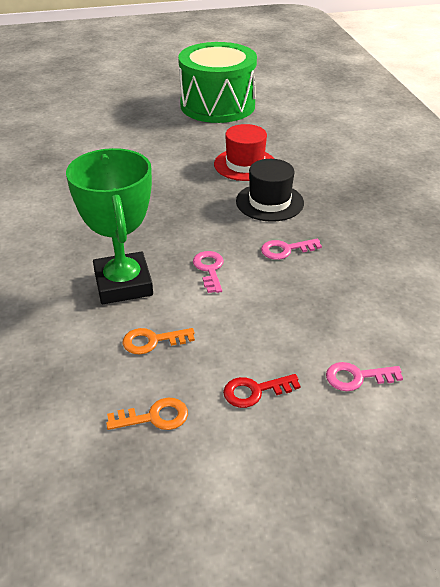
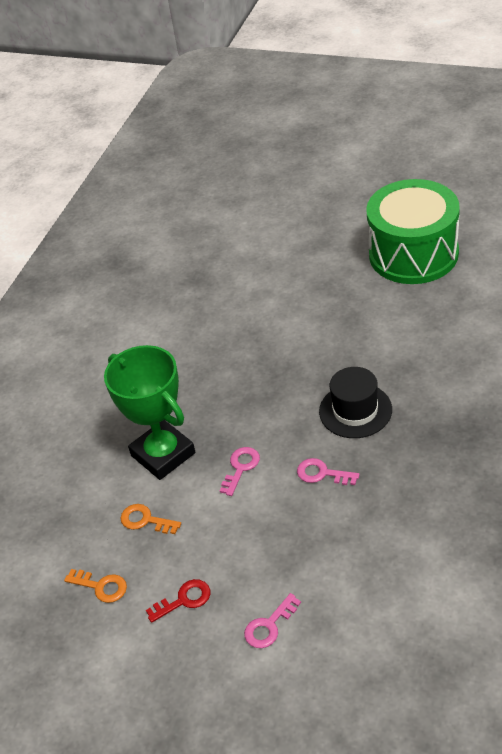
camera: 40 degrees right, 5 degrees up
green trophy [66,148,153,304] -> green trophy turned 60 degrees counterclockwise [104,345,195,480]
red hat [214,124,274,181] -> none
red key [223,374,301,408] -> red key turned 135 degrees clockwise [146,579,210,623]
pink key [326,362,403,391] -> pink key turned 75 degrees counterclockwise [244,593,301,648]

